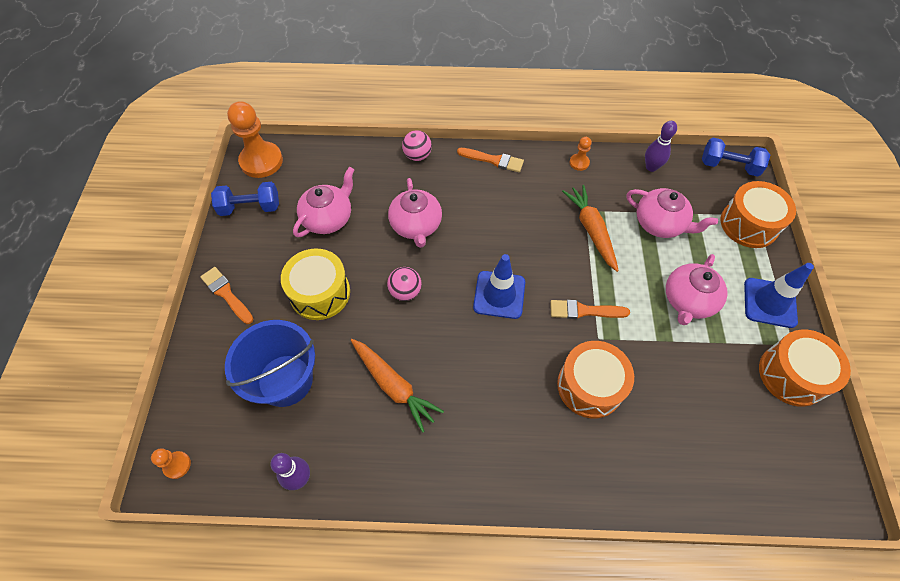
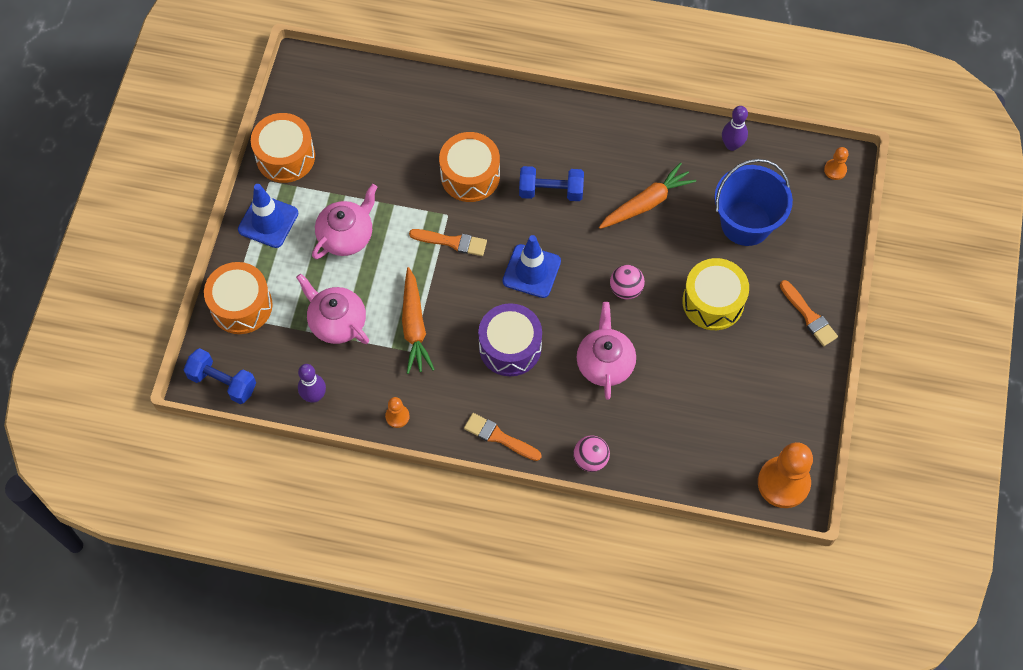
camera: 170 degrees left, 5 degrees up
blue dumbbell [211,182,279,216] -> blue dumbbell moved to [519,166,584,201]
pink teapot [293,167,354,237] -> none
orange carrot [351,339,444,433] -> orange carrot turned 90 degrees clockwise [599,162,696,229]
none -> purple drum [478,303,542,376]

